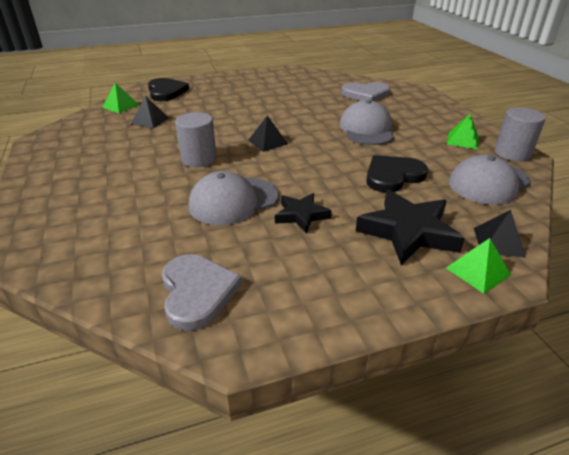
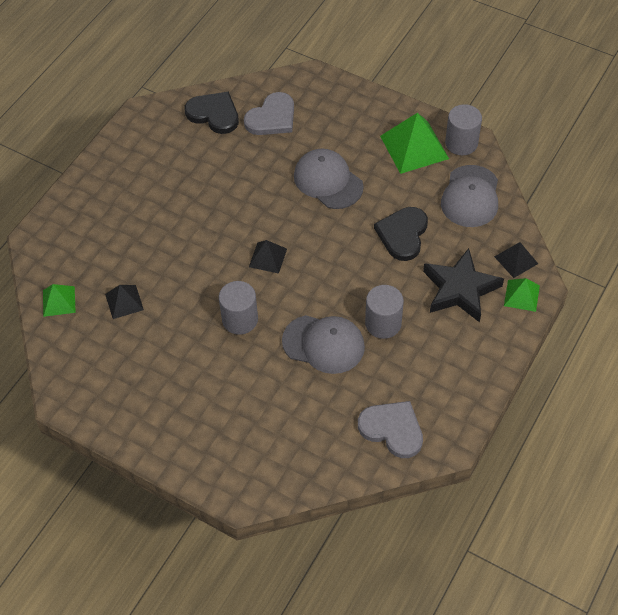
camera: 40 degrees left, 20 degrees up
black heart [148,78,189,101] -> black heart moved to [185,91,239,134]
grey cap [189,171,279,225] -> grey cap turned 90 degrees counterclockwise [282,315,365,374]
black star [275,193,332,233] -> grey cylinder [365,285,404,339]
green pyramid [447,114,479,149] -> green pyramid [380,113,449,174], size x1.79

